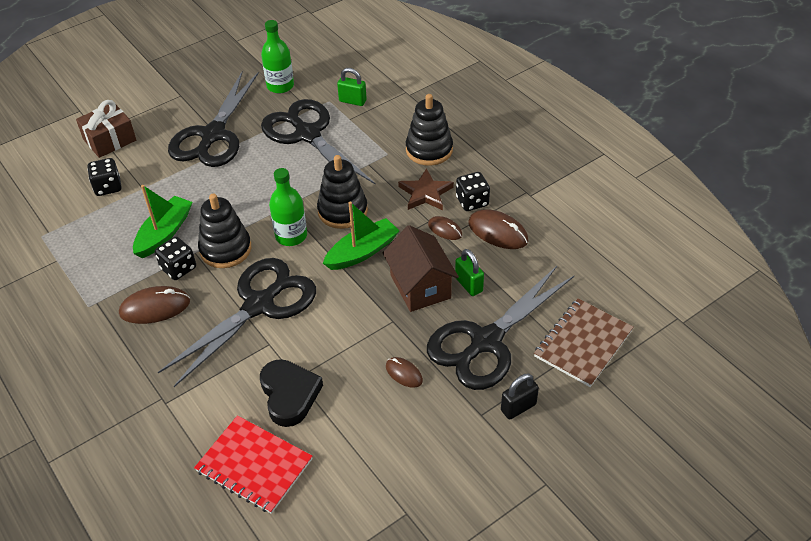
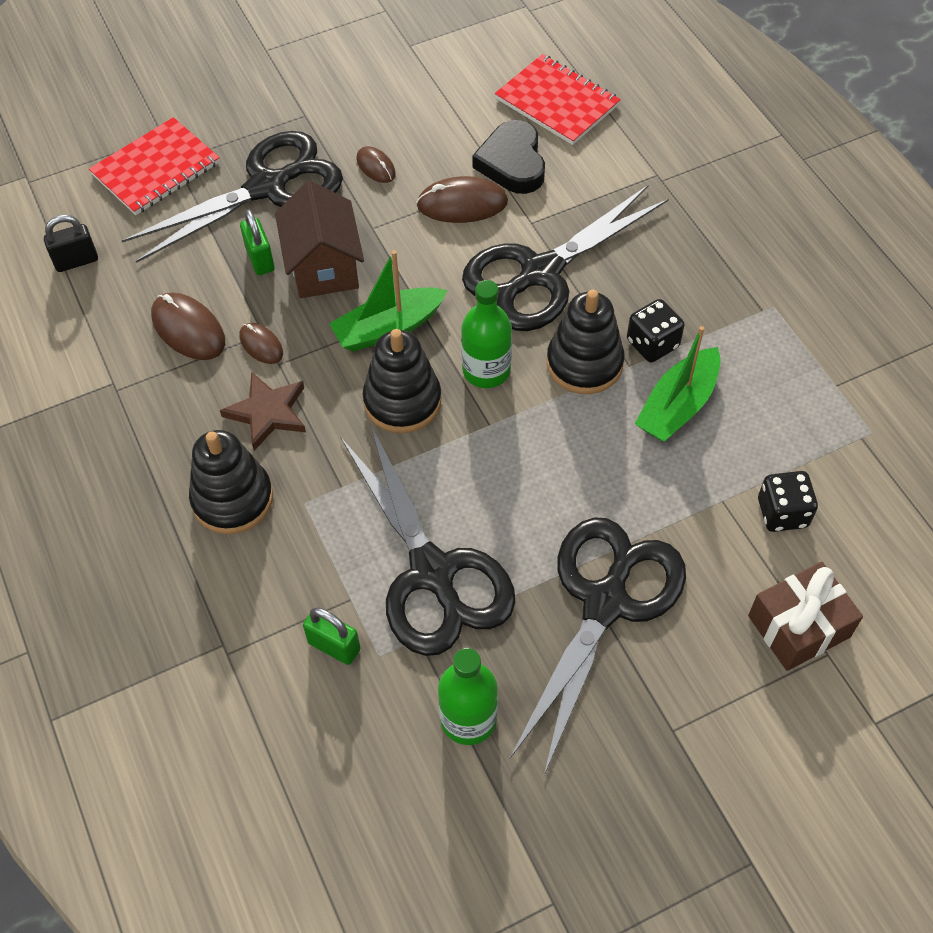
camera: 170 degrees left, 10 degrees up
brown mouse [119,286,190,324] -> brown mouse moved to [416,176,508,223]
black dice [456,172,490,211] -> none
black padlock [501,374,539,420] -> black padlock moved to [44,215,98,272]
brown notebook [534,298,634,387] -> red notebook [89,117,220,215]

